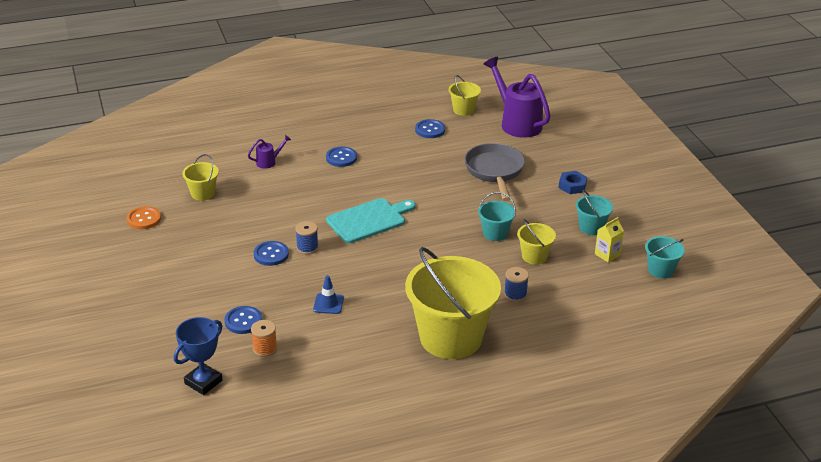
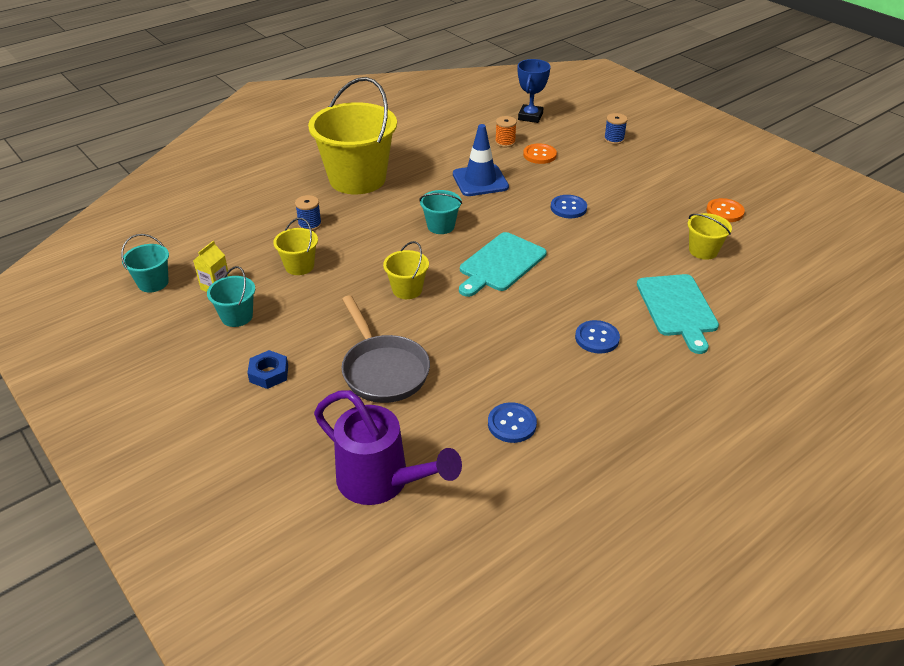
camera: 160 degrees right, 5 degrees up
blue button [225,306,262,334] -> orange button [523,143,557,164]
purple watering can [248,135,291,169] -> turquoise cutting board [637,274,719,354]
blue spool [295,221,319,254] -> blue spool moved to [604,113,628,144]
blue traffic cone [313,275,344,314] -> blue traffic cone [453,124,509,196], size x1.81
yellow bucket [449,75,481,116] -> yellow bucket moved to [383,241,429,299]
turquoise bucket [478,192,516,241] -> turquoise bucket moved to [419,190,462,234]

